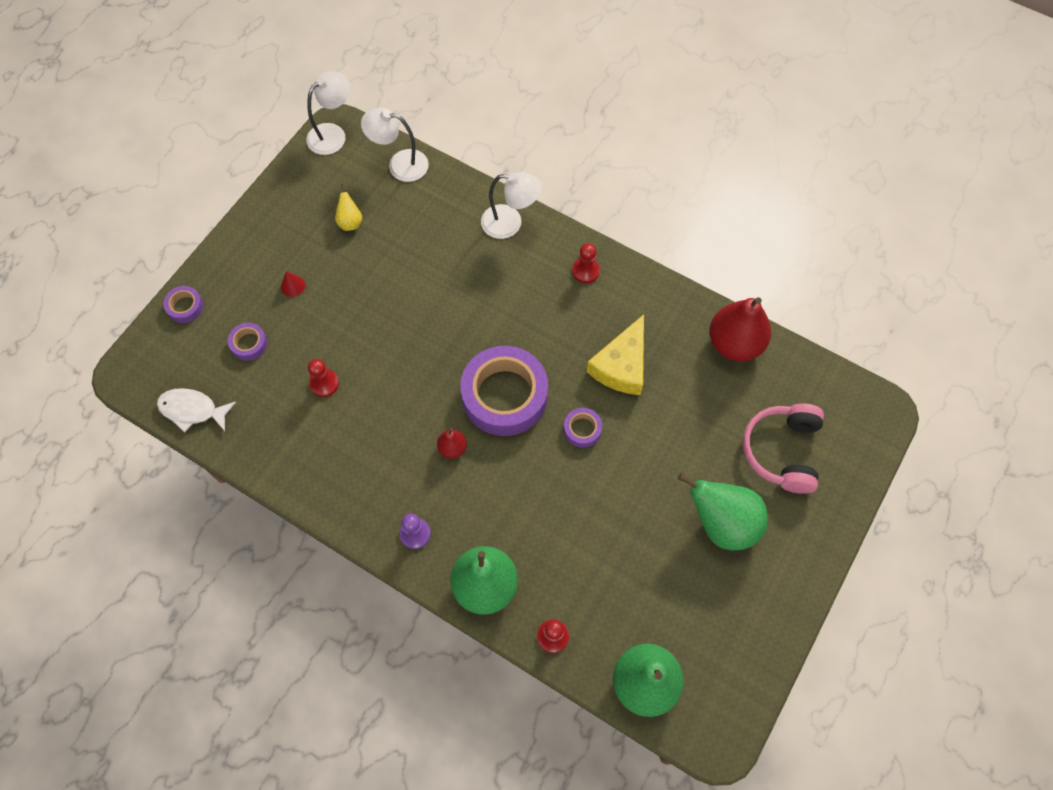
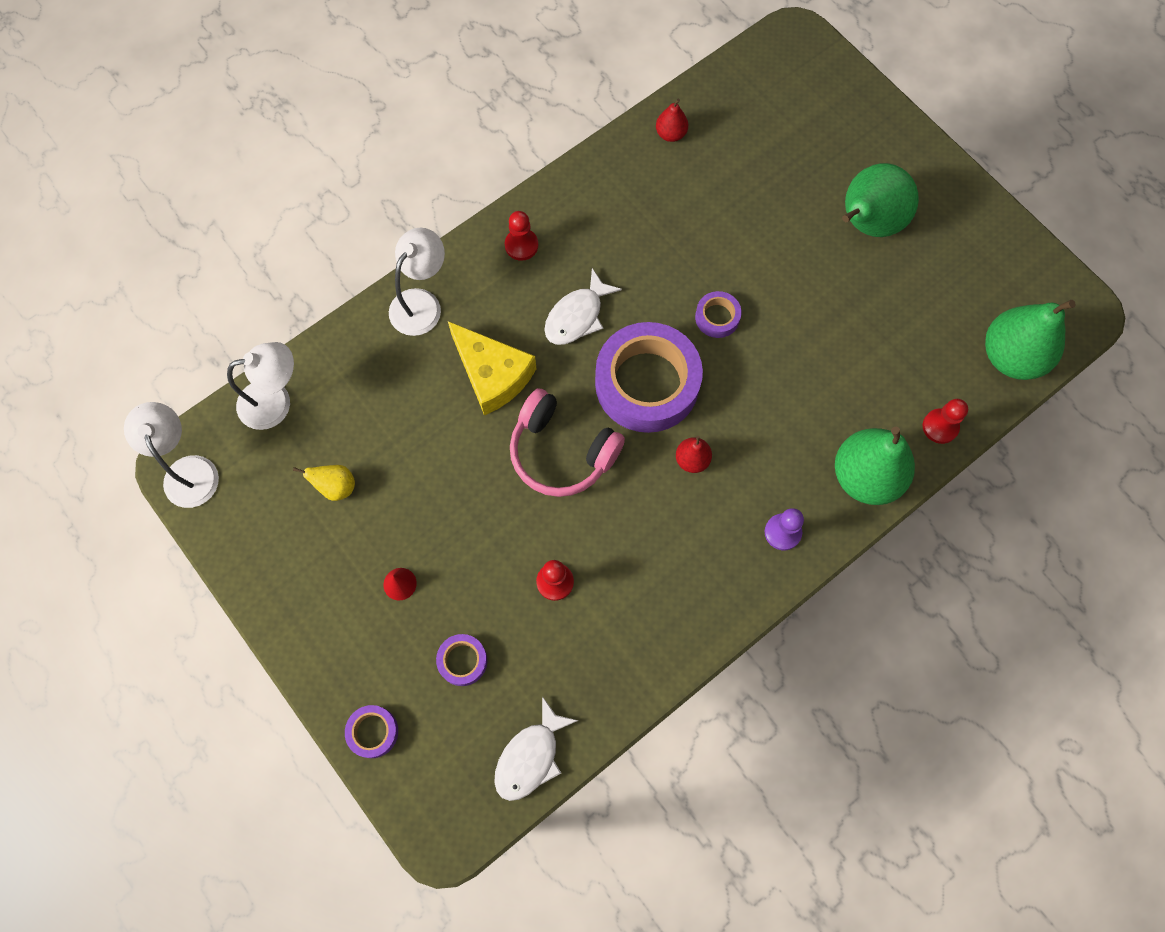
camera: 70 degrees left, 5 degrees up
white lamp [361,107,429,182] -> white lamp turned 135 degrees counterclockwise [227,342,294,430]
yellow cheese [587,314,644,395] -> yellow cheese moved to [448,321,536,416]
red pear [709,297,771,362] -> red pear [656,99,688,142], size x0.48
pink headphones [743,404,824,494] -> pink headphones moved to [510,388,625,497]
none -> white fish [544,268,622,345]

